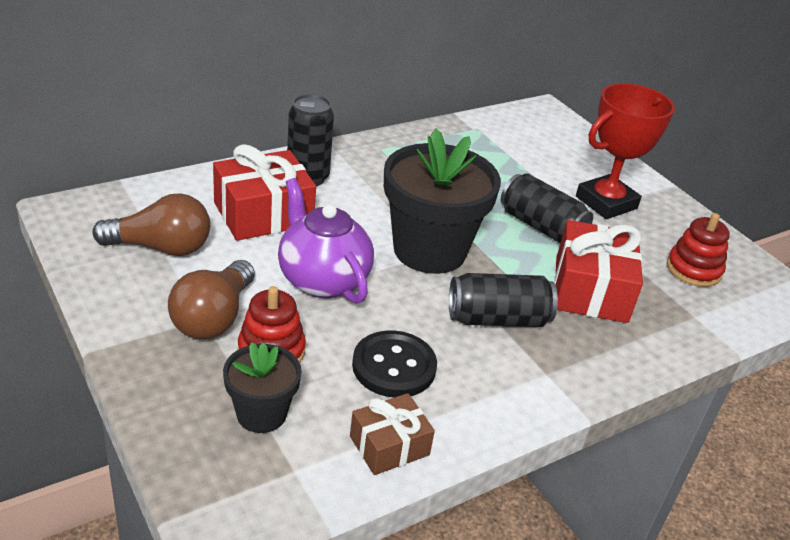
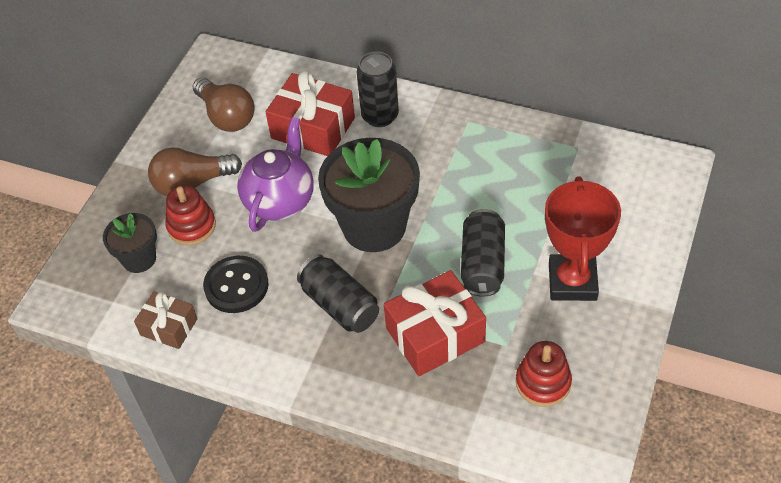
camera: 60 degrees right, 15 degrees up
red trophy [576,83,675,219] -> red trophy turned 75 degrees clockwise [545,177,621,301]

